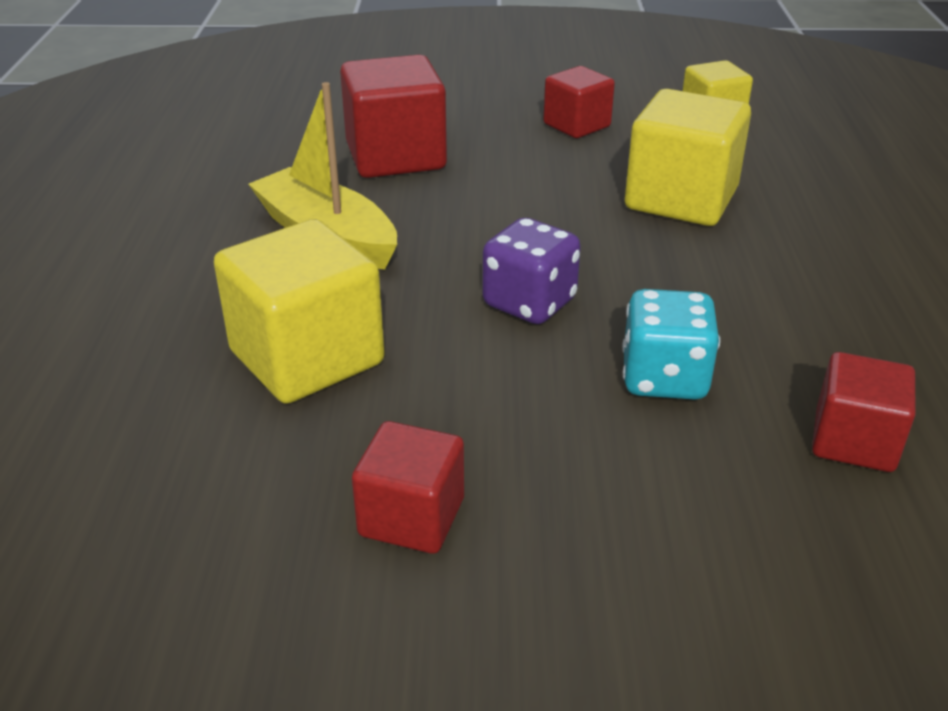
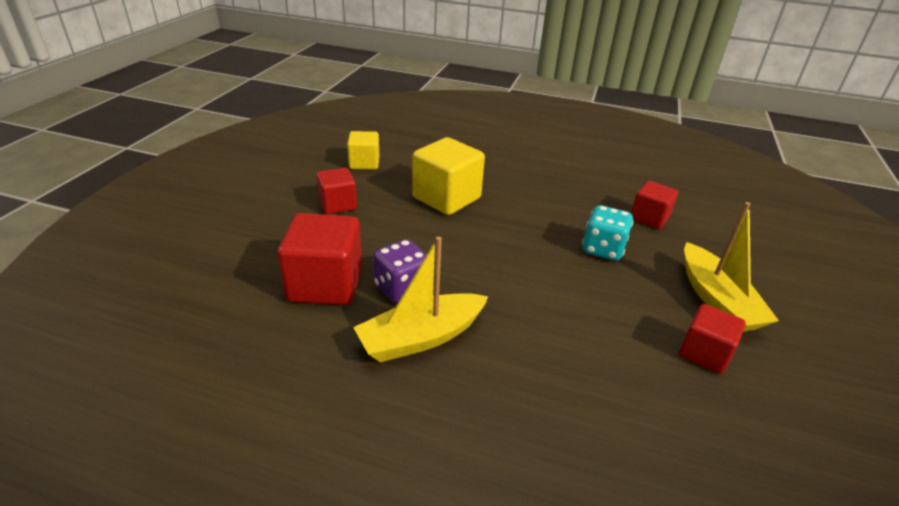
camera: 75 degrees left, 0 degrees up
yellow cube [214,219,385,404] -> none
purple dice [483,218,581,324] -> purple dice moved to [373,239,427,303]
none -> yellow boat [684,202,779,332]

